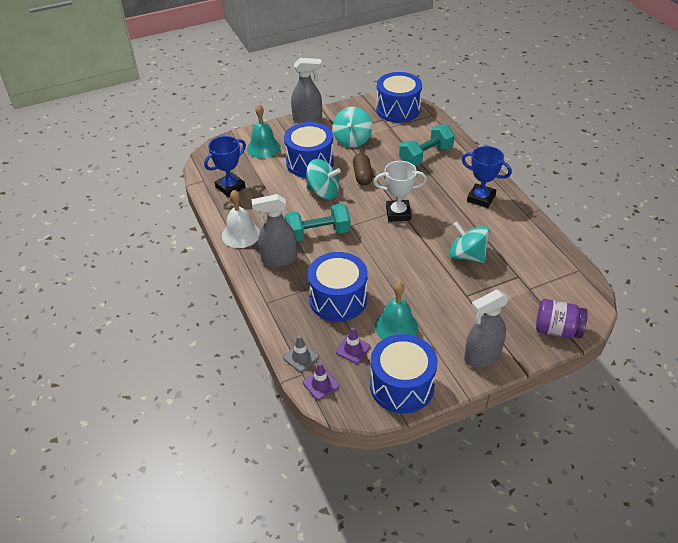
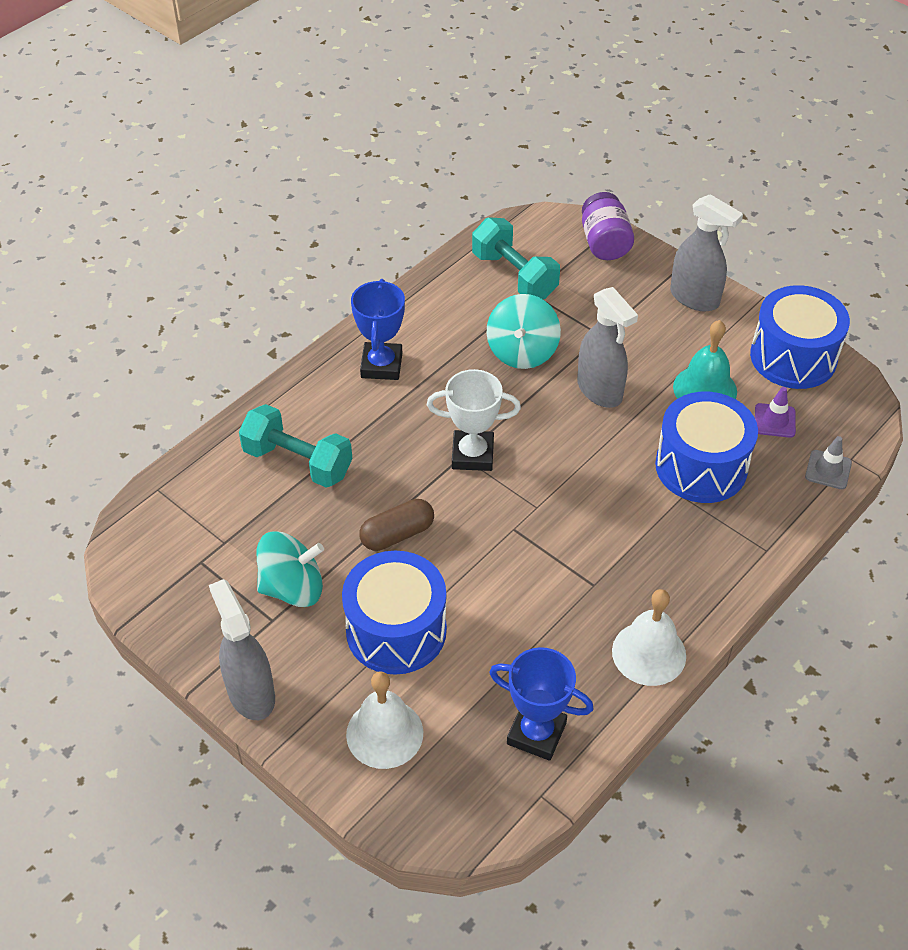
camera: 115 degrees left, 5 degrees up
turquoise bell [247,104,281,158] -> white bell [346,671,423,769]
grey spray bottle [251,194,297,267] -> grey spray bottle moved to [577,287,638,408]
turquoise dumbbell [285,204,351,241] -> turquoise dumbbell moved to [472,217,560,300]
purple traffic cone [303,363,339,400] -> none
turquoise spinning top [307,159,341,199] -> none
white trophy [374,161,427,222] -> white trophy turned 60 degrees counterclockwise [427,369,521,471]
blue drum [376,72,422,123] -> none

